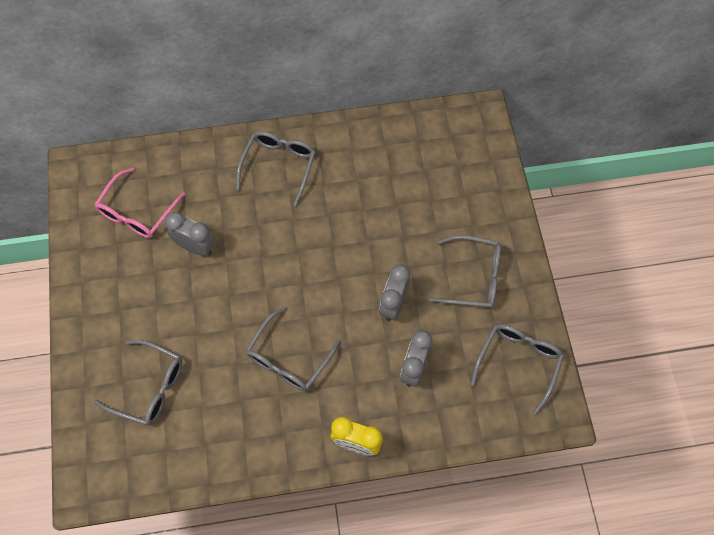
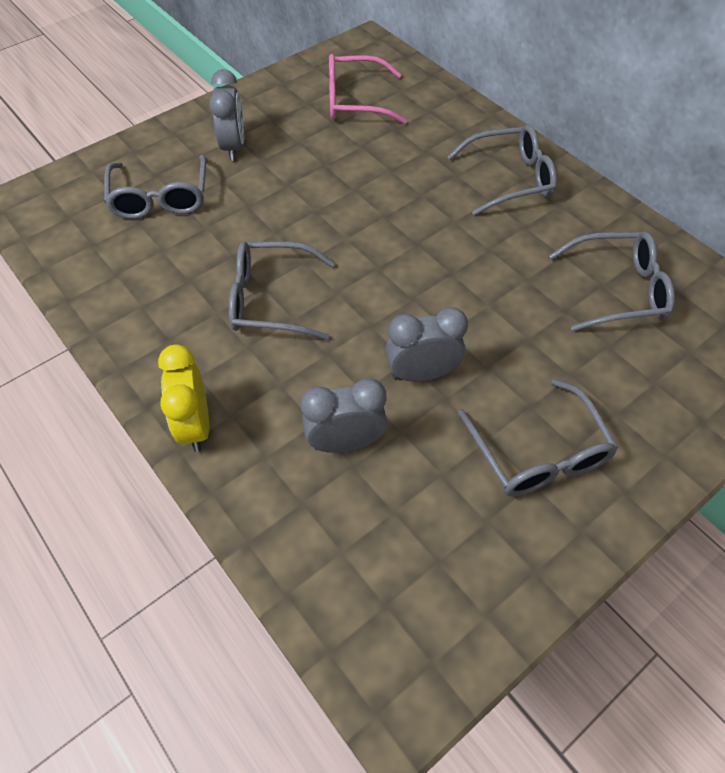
camera: 60 degrees right, 10 degrees down
grey clock [165,212,215,256] -> grey clock moved to [209,69,244,161]
grey glasses [470,324,564,415] -> grey glasses moved to [549,231,675,331]

